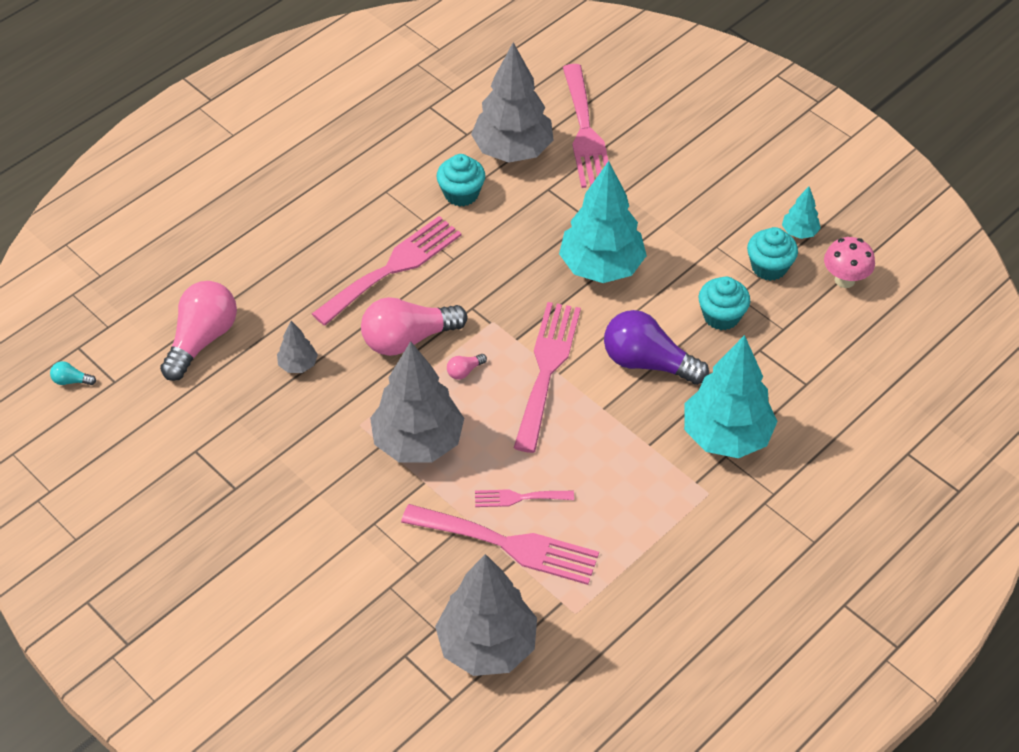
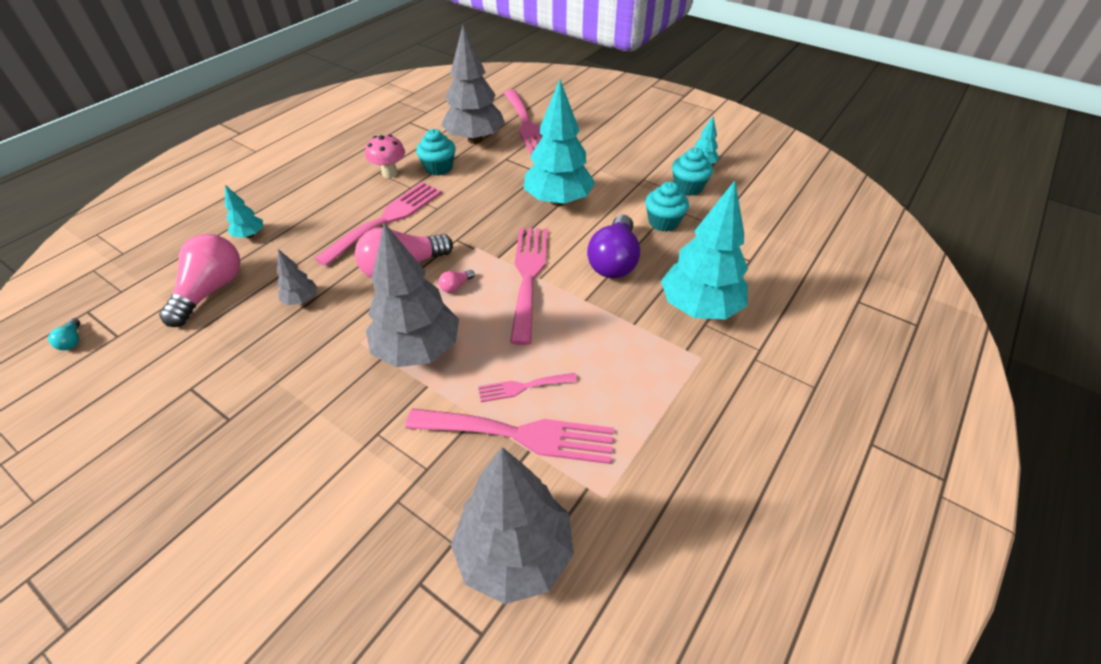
camera: 10 degrees left, 5 degrees down
turquoise light bulb [50,361,96,385] -> turquoise light bulb turned 105 degrees counterclockwise [48,318,80,350]
purple light bulb [604,310,709,385] -> purple light bulb turned 90 degrees counterclockwise [587,215,640,278]
pink mushroom [824,237,875,288] -> pink mushroom moved to [365,135,405,178]
none -> turquoise tree [225,185,263,238]

